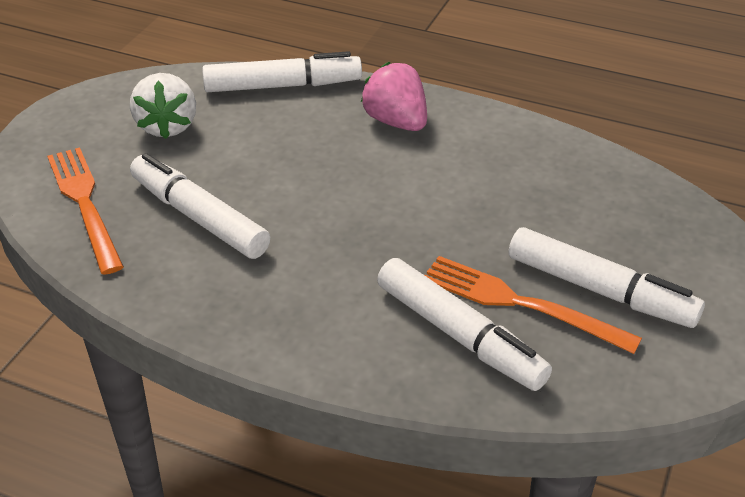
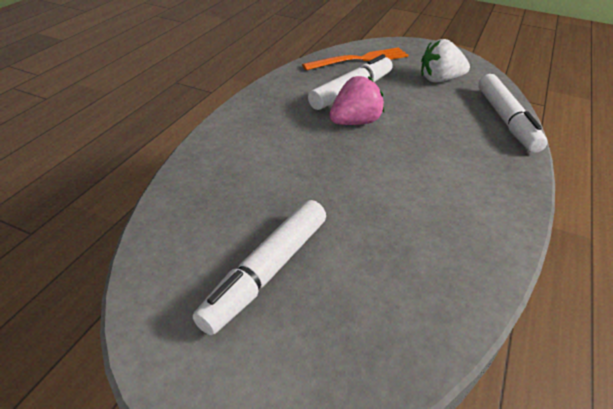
camera: 90 degrees right, 0 degrees up
pink strawberry [361,62,427,131] -> pink strawberry moved to [329,76,384,125]
white marker [377,258,552,391] -> none
orange fork [425,256,642,354] -> none

